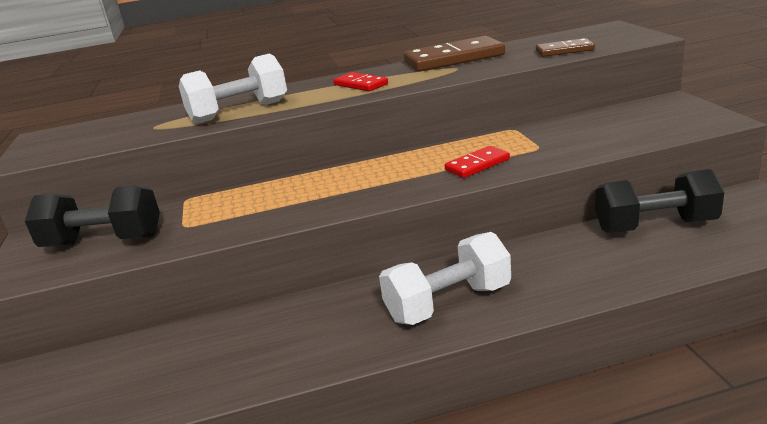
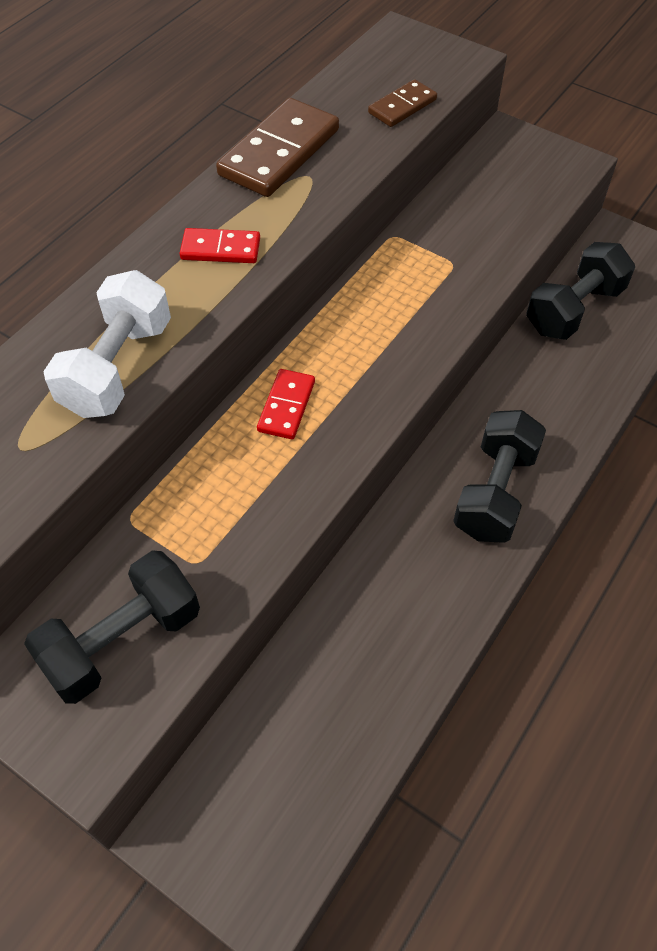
camera: 45 degrees left, 30 degrees up
white dumbbell [379,232,511,325] -> black dumbbell [453,410,546,543]
red domino [445,146,510,178] -> red domino moved to [257,369,315,439]

